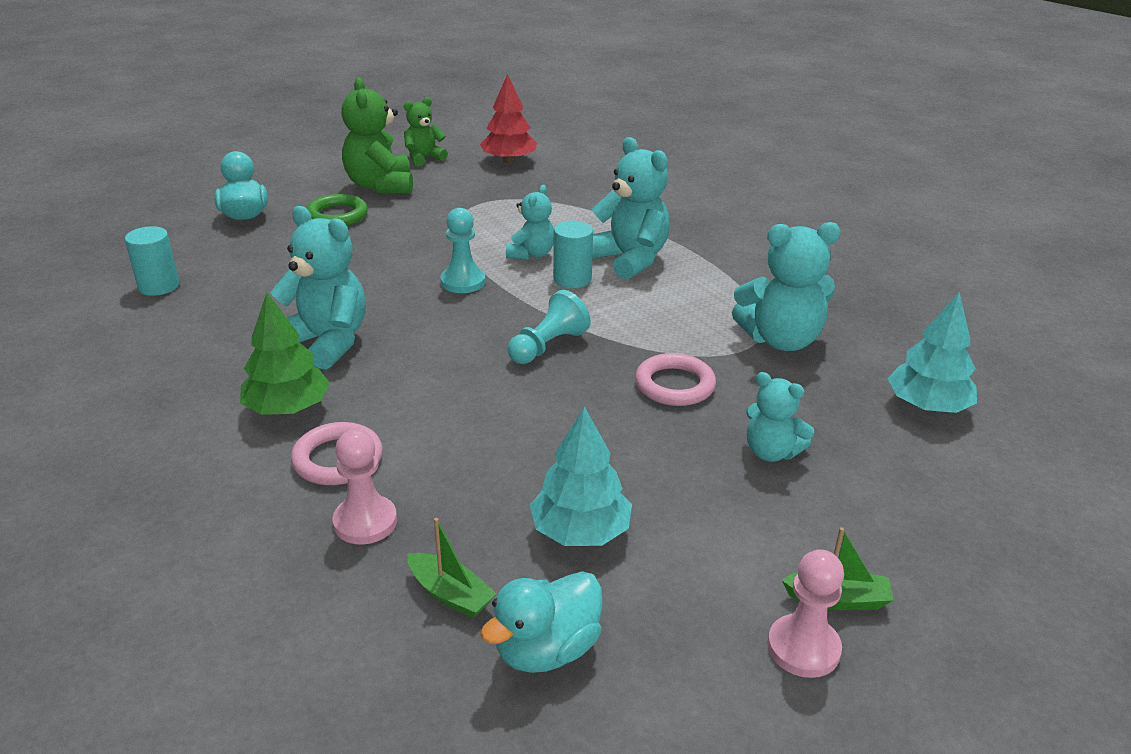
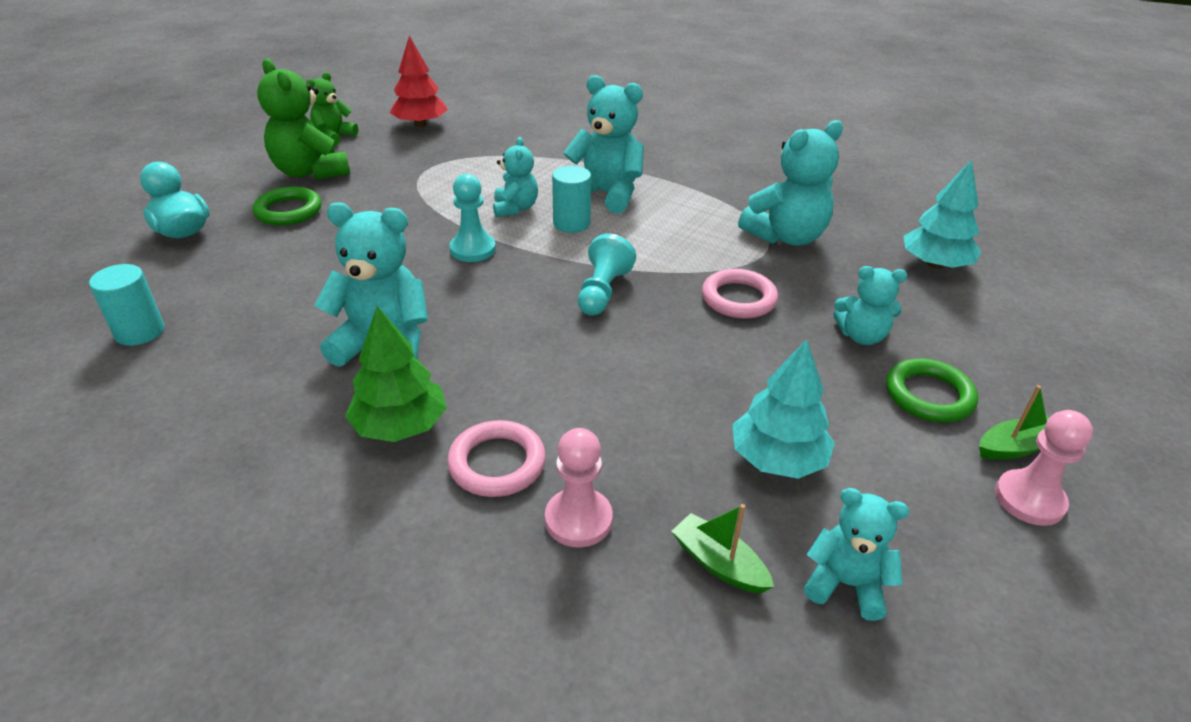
camera: 25 degrees left, 5 degrees up
green boat [407,518,497,618] -> green boat turned 150 degrees counterclockwise [672,504,774,593]
turquoise duck [480,571,603,673] -> turquoise teddy bear [804,488,909,621]
none -> green ring [886,358,978,422]

